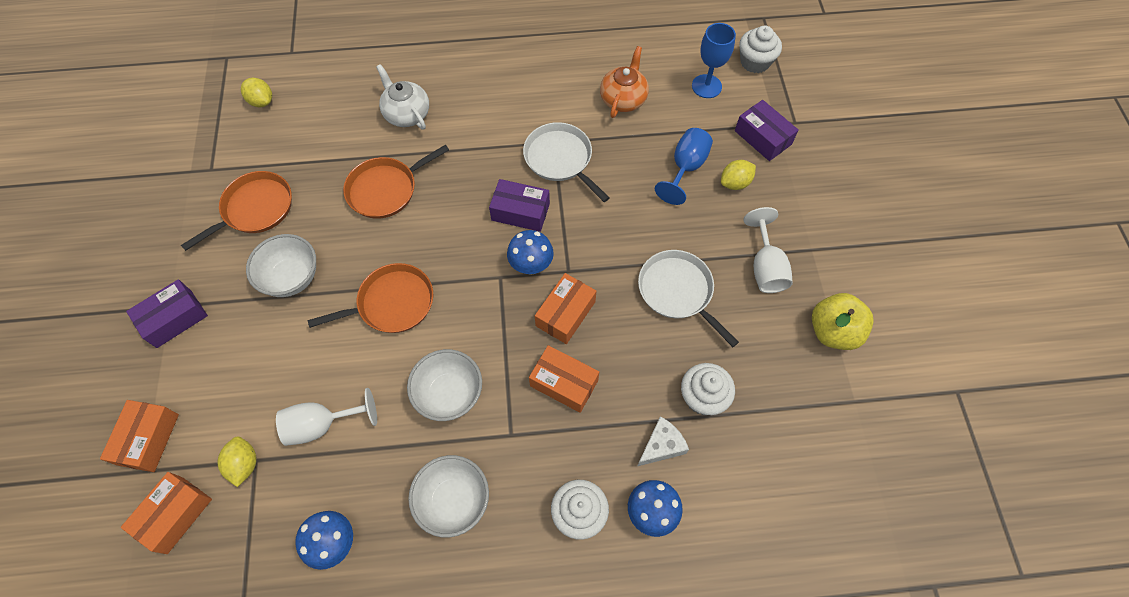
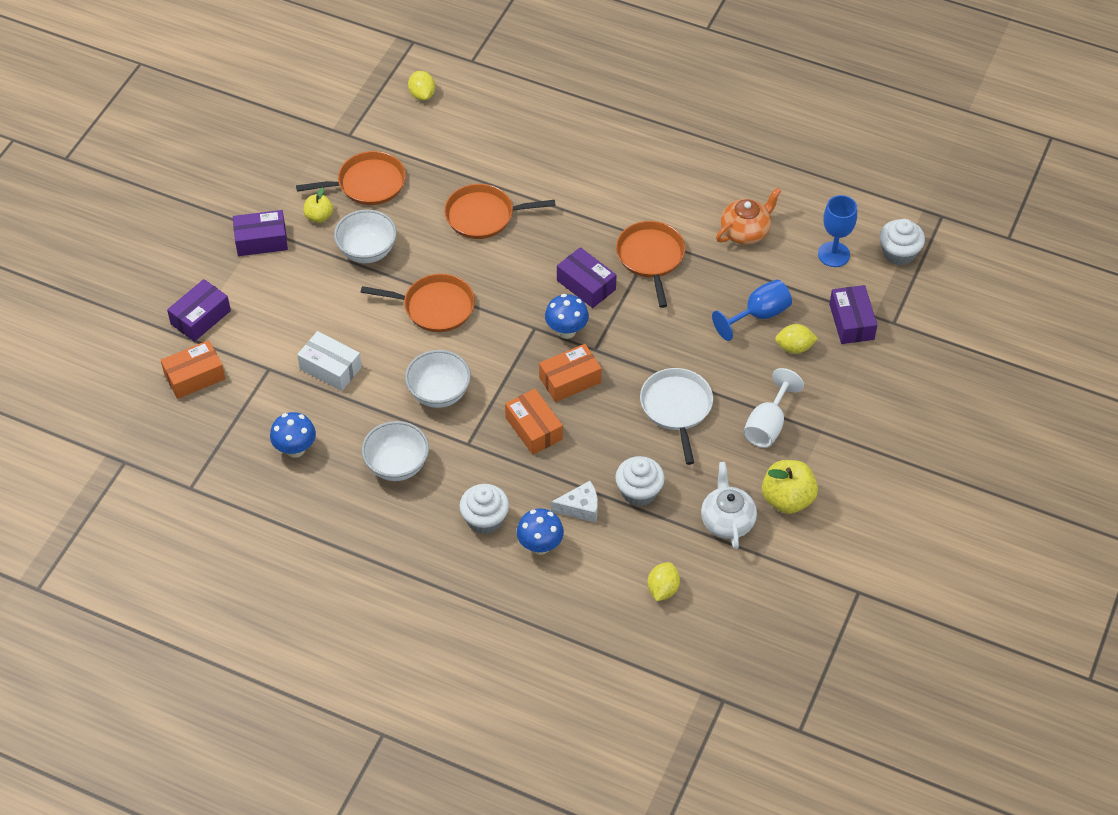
camera: 30 degrees right, 10 degrees down
orange box [100,400,179,472] -> purple box [167,279,231,342]
yellow lemon [217,437,257,487] -> yellow lemon moved to [648,562,680,601]
white goblet [276,388,377,446] -> white box [297,331,362,391]
white teapot [376,64,429,130] -> white teapot moved to [701,462,757,549]
white pan [523,122,609,202] -> orange pan [616,221,685,308]
none -> yellow apple [303,187,333,223]

